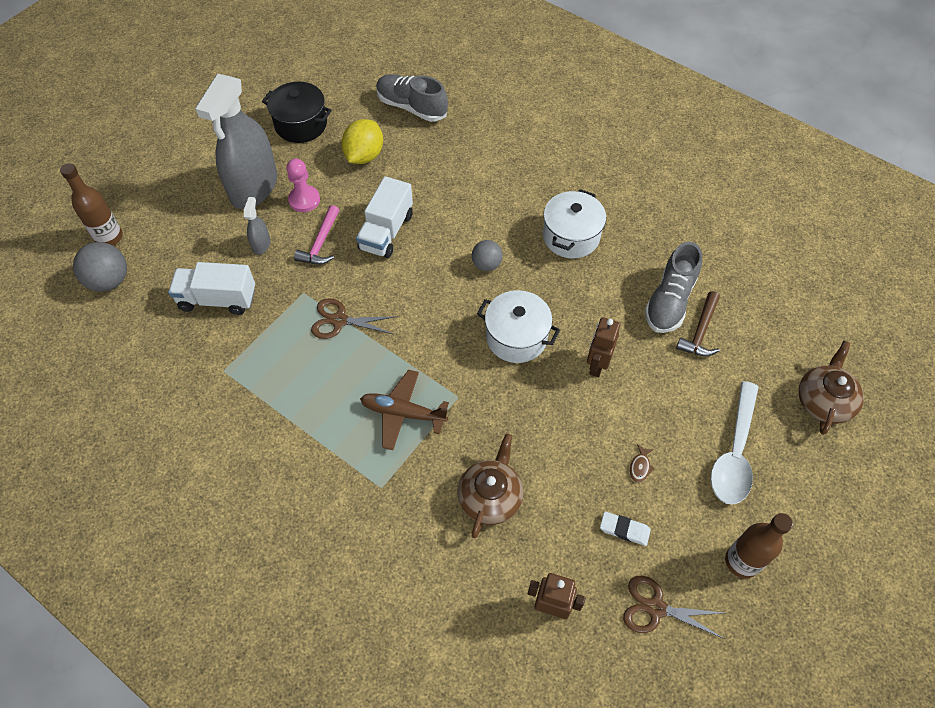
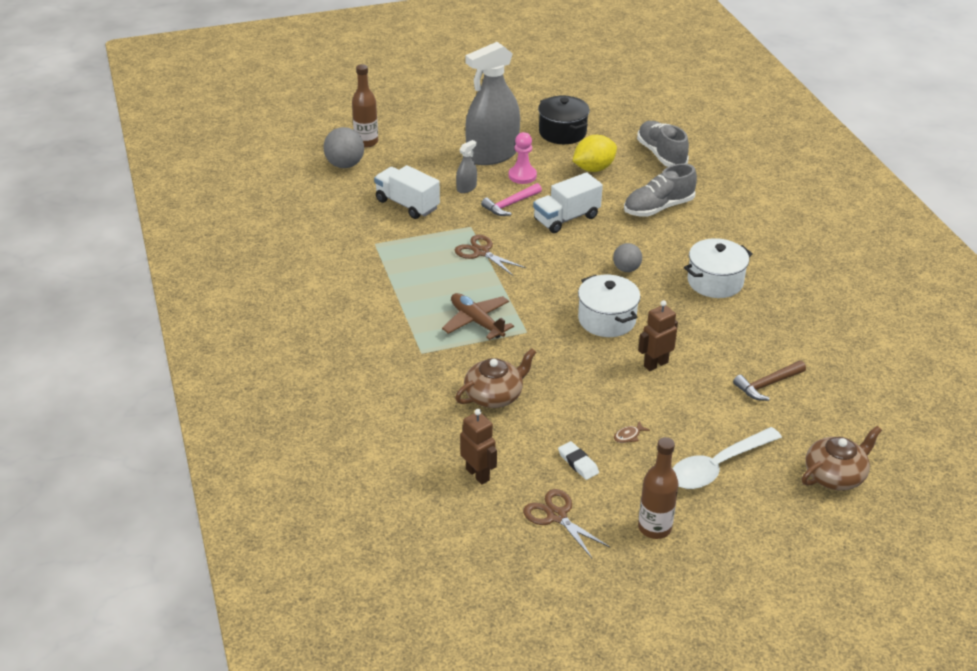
camera: 35 degrees right, 20 degrees down
grey shoe [645,242,702,333] -> grey shoe moved to [624,164,697,217]

